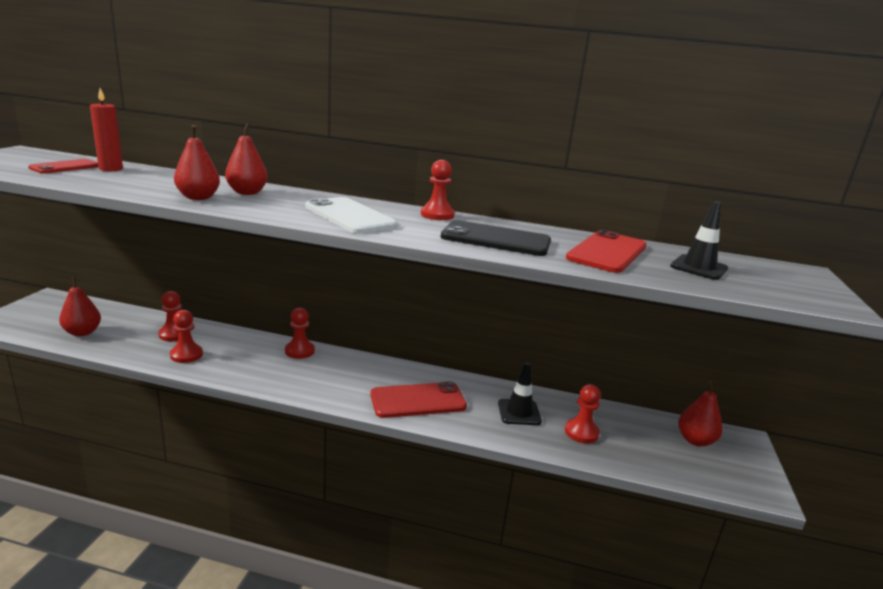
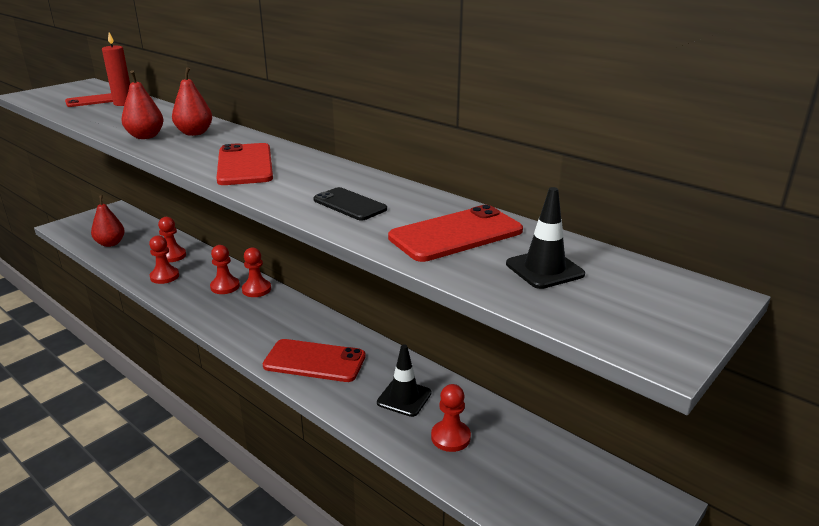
camera: 30 degrees right, 5 degrees up
white phone [305,197,397,234] -> red phone [216,143,273,185]
red pawn [421,160,455,220] -> red pawn moved to [210,245,240,294]
black phone [441,220,551,256] -> black phone [313,187,387,221], size x0.64
red pear [678,381,723,447] -> none

